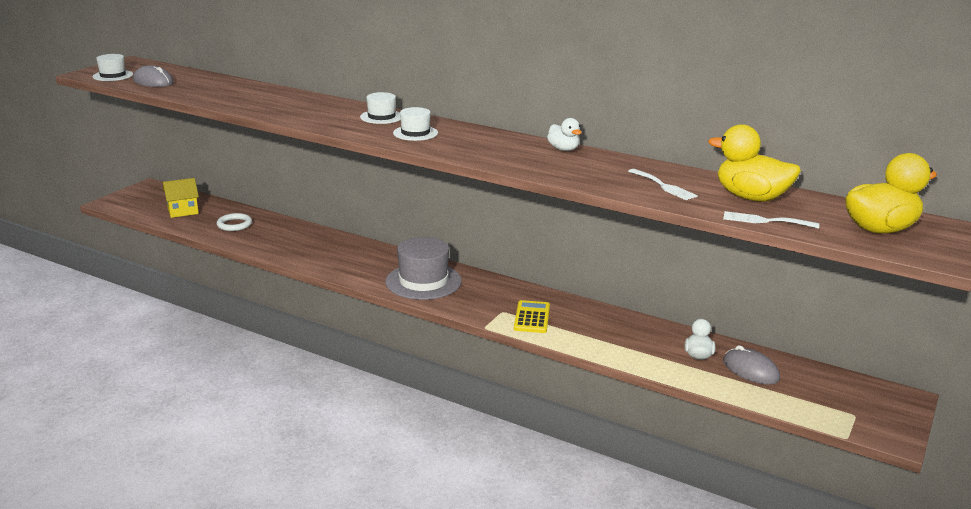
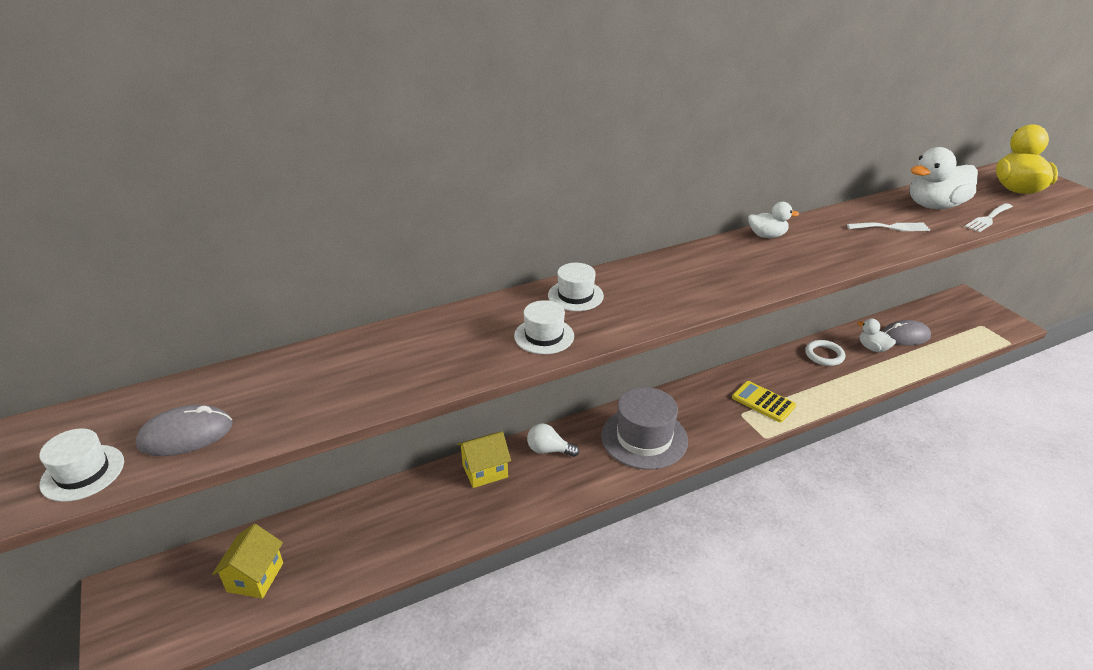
camera: 55 degrees left, 10 degrees up
white ring [217,213,252,231] -> white ring moved to [805,340,845,366]
white hat [393,107,438,141] -> white hat moved to [514,300,574,354]
yellow duck [708,124,801,202] -> white duck [909,147,978,209]
none -> yellow house [457,432,511,488]
none -> white light bulb [527,424,579,457]

